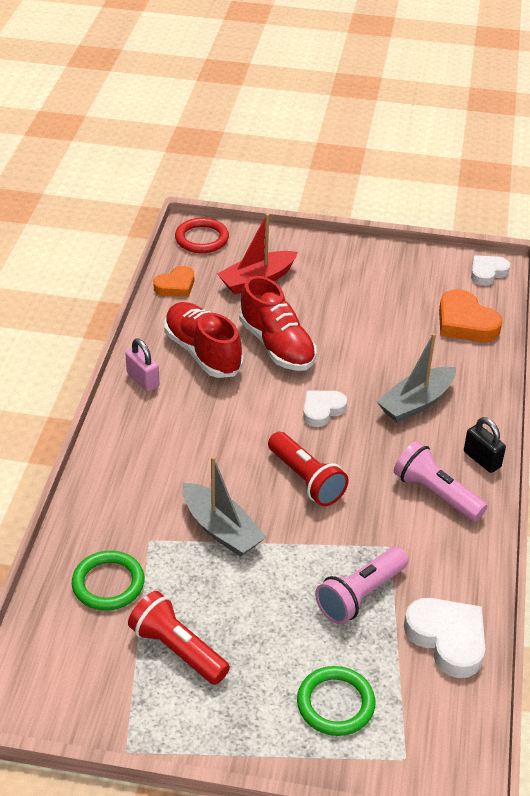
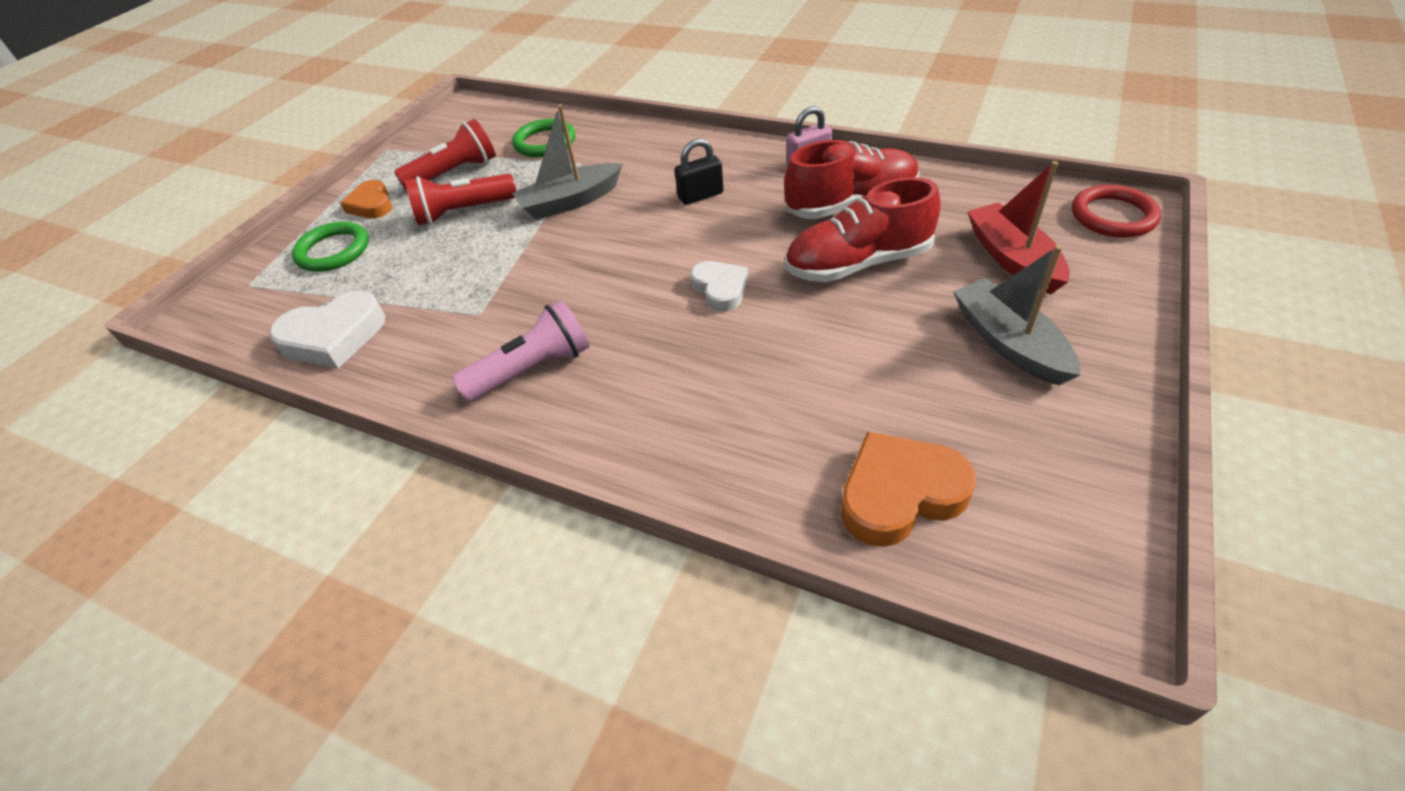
camera: 110 degrees right, 5 degrees up
orange heart [153,266,194,297] -> orange heart moved to [340,180,392,219]
red flashlight [268,432,349,506] -> red flashlight moved to [405,174,516,225]
pink flashlight [315,547,408,624] -> none
grey boat [377,333,456,423] -> grey boat moved to [953,245,1080,385]
black padlock [464,417,506,473] -> black padlock moved to [675,138,724,205]
white heart [471,255,510,286] -> none

